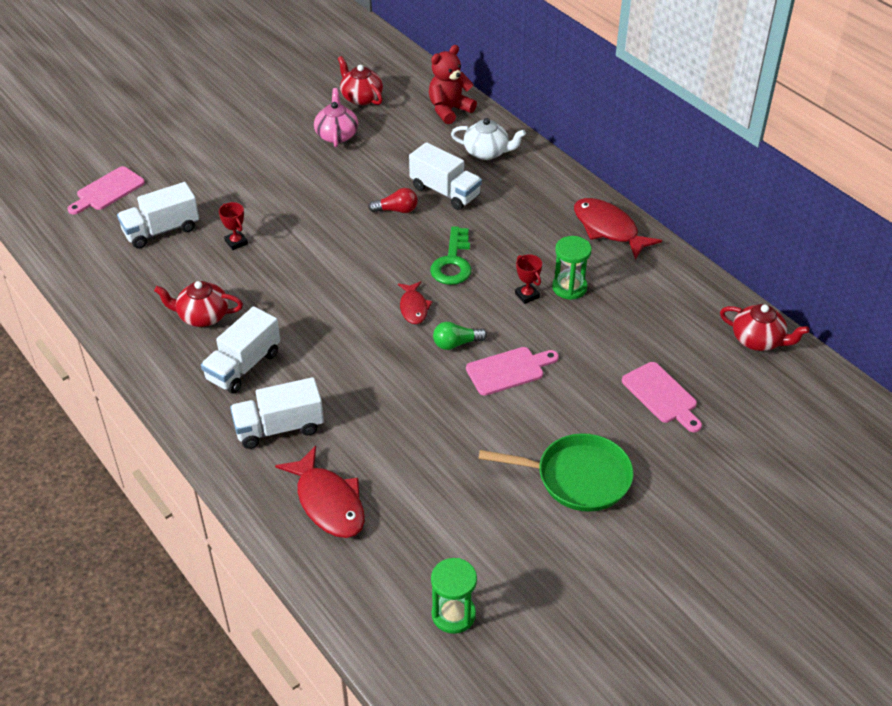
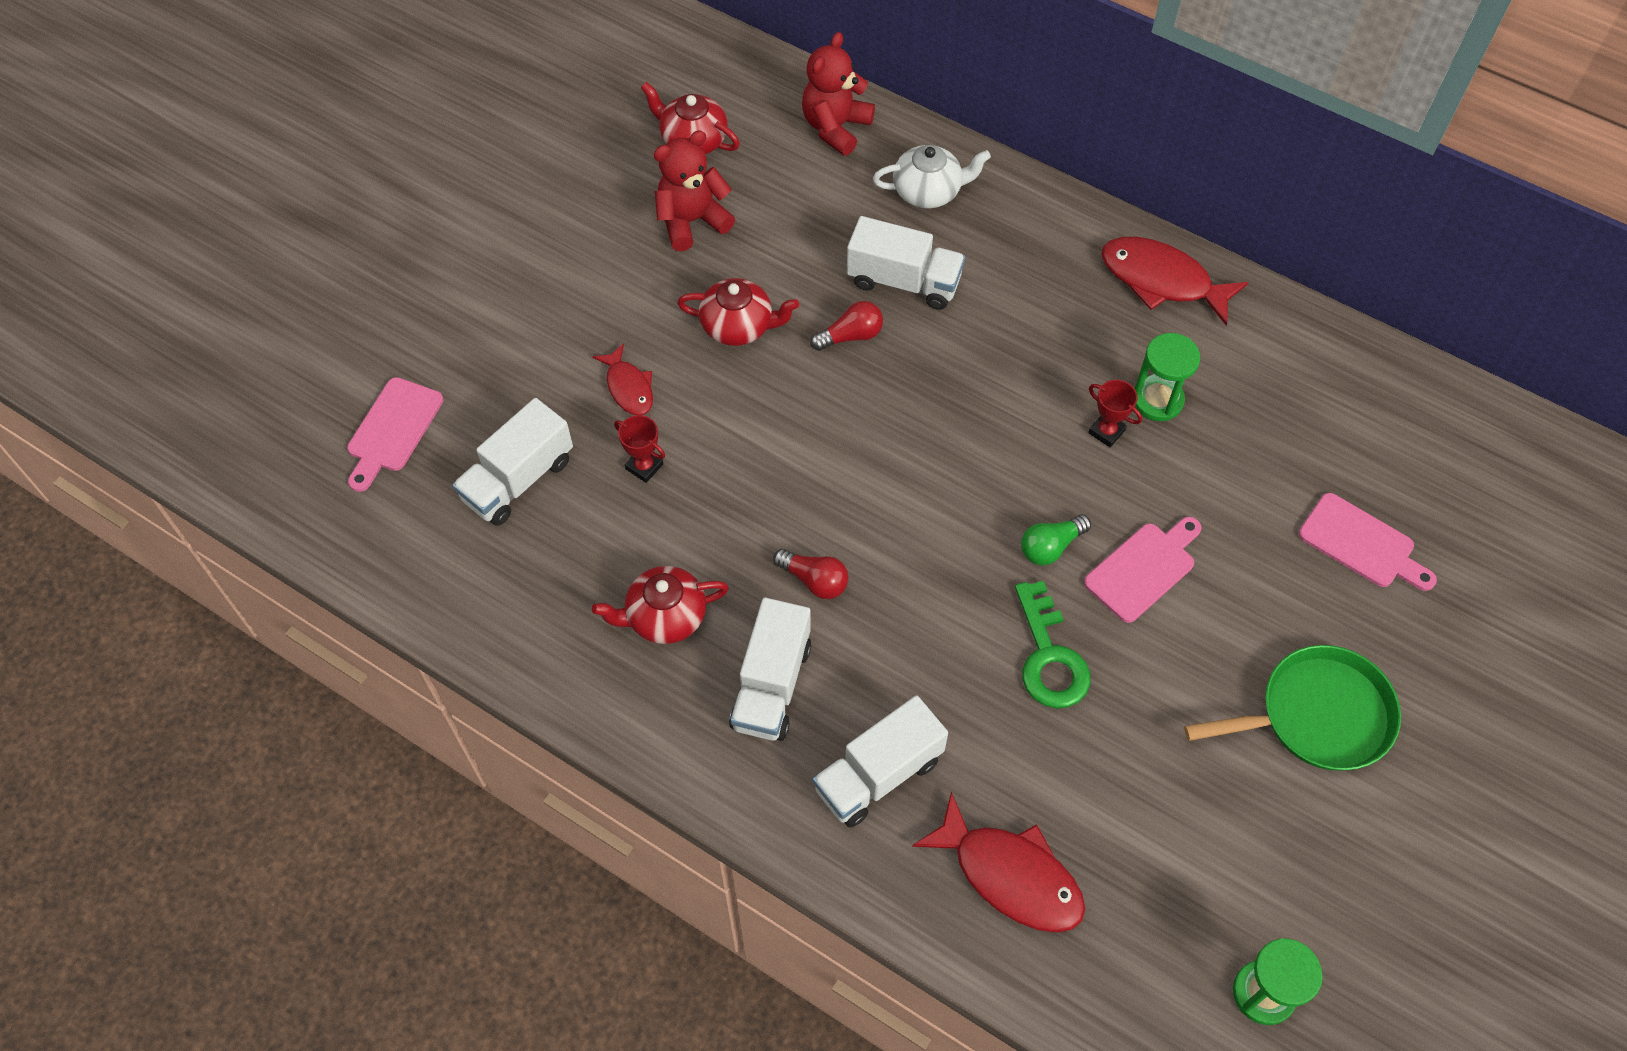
camera: 20 degrees left, 15 degrees up
pink teapot [314,88,358,147] -> red teddy bear [654,130,735,251]
red fish [398,281,433,324] -> red fish moved to [592,343,653,415]
green key [430,226,472,285] -> green key moved to [1015,581,1091,708]
red teapot [720,304,809,351] -> red teapot moved to [677,278,799,346]
none -> red light bulb [773,549,849,599]

